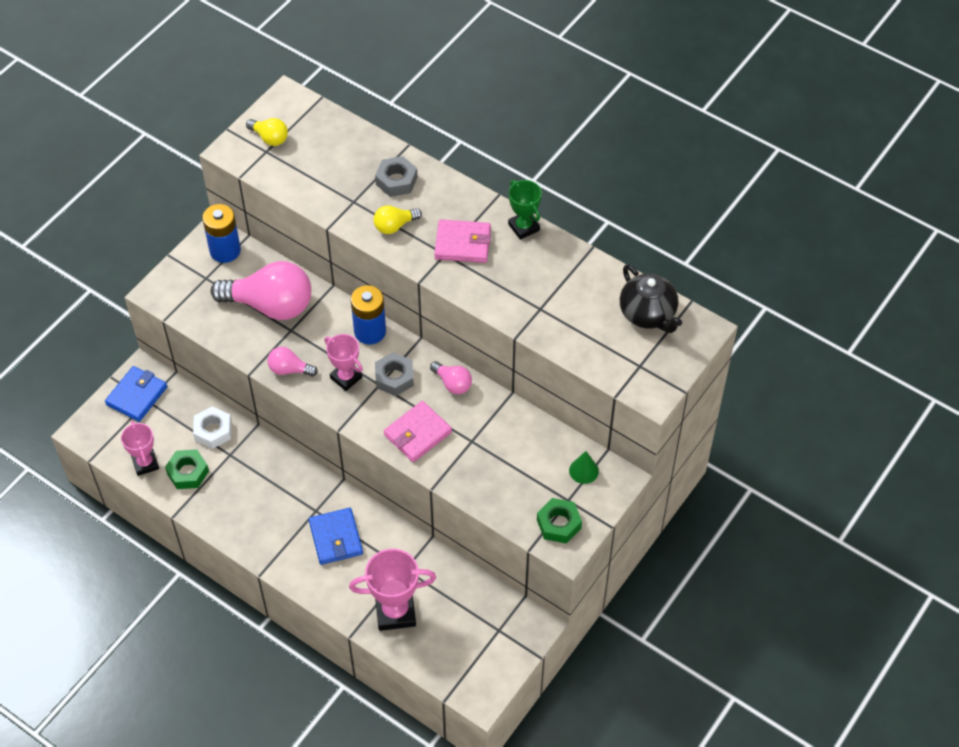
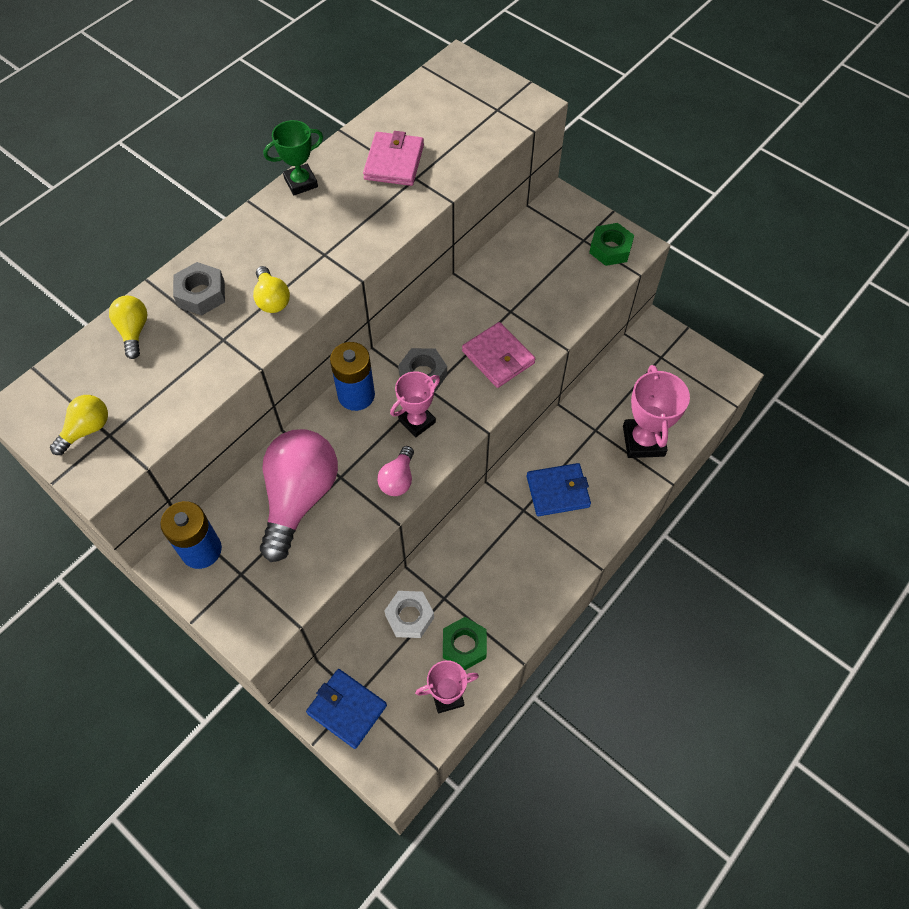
camera: 85 degrees left, 5 degrees up
pink light bulb [430,361,472,394] -> none
pink wallet [434,219,491,263] -> pink wallet moved to [363,131,424,186]
green cone [569,451,599,484] -> none
black teapot [620,265,682,333] -> none
none -> yellow light bulb [109,296,147,359]

